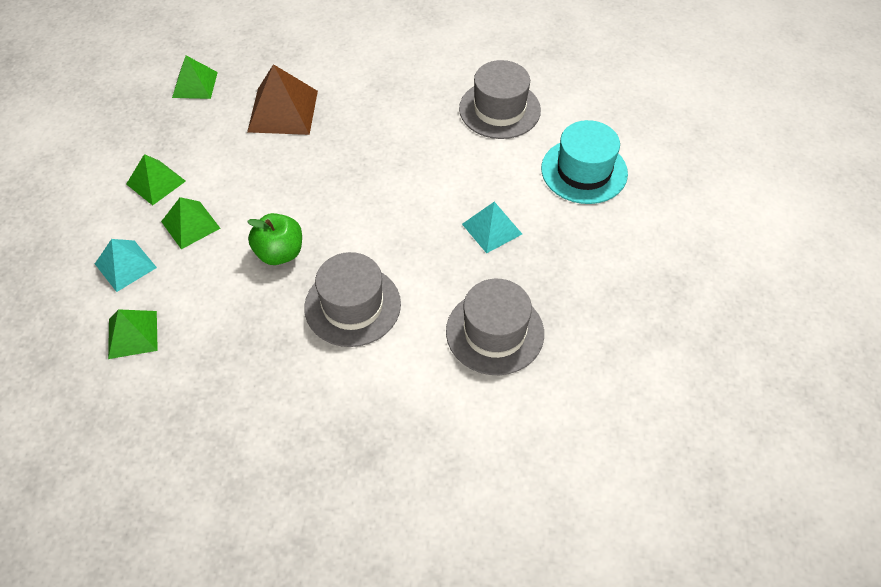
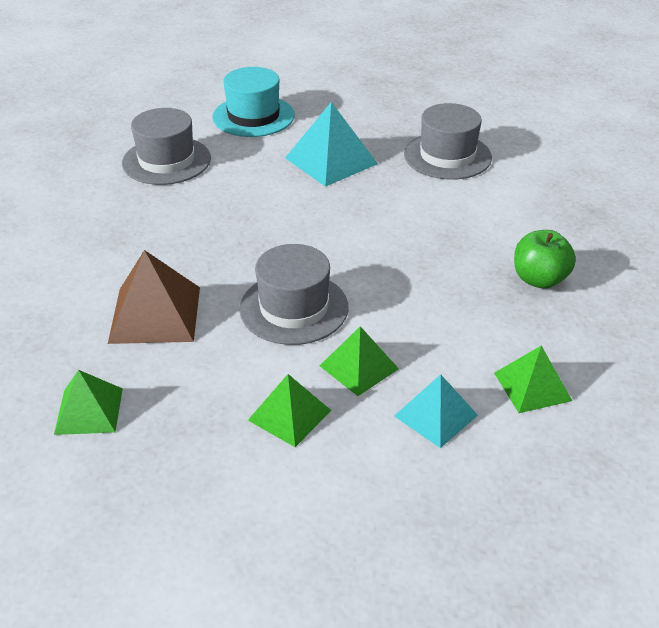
camera: 95 degrees left, 15 degrees down
green apple [247,213,302,265] -> green apple moved to [514,230,576,289]
grey hat [304,252,401,347] -> grey hat moved to [239,244,348,345]
turquoise pyramid [462,202,522,253] -> turquoise pyramid [285,102,378,187], size x1.56

